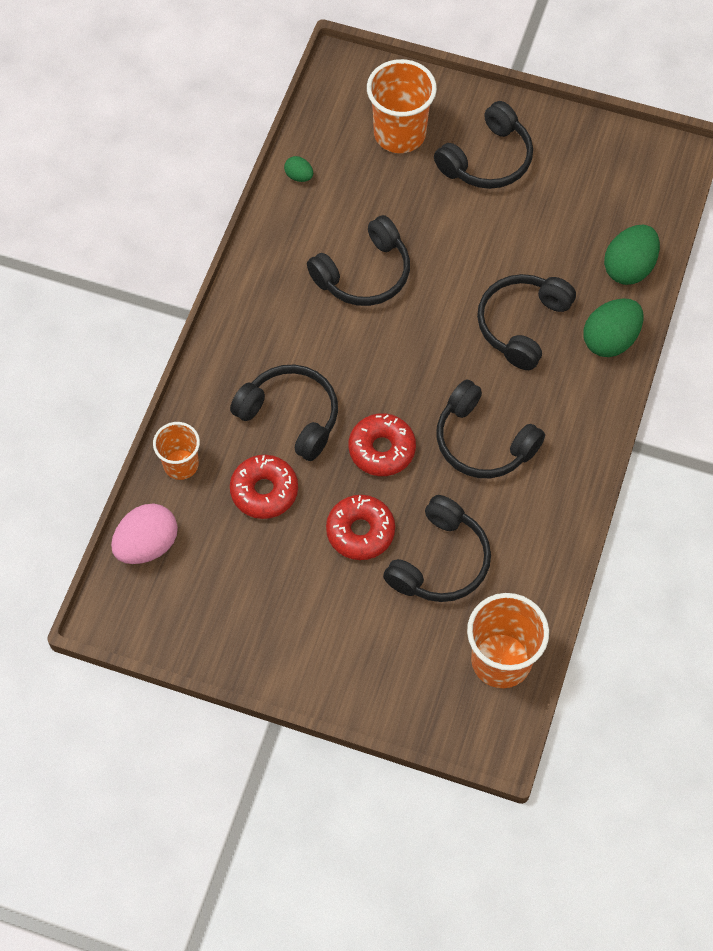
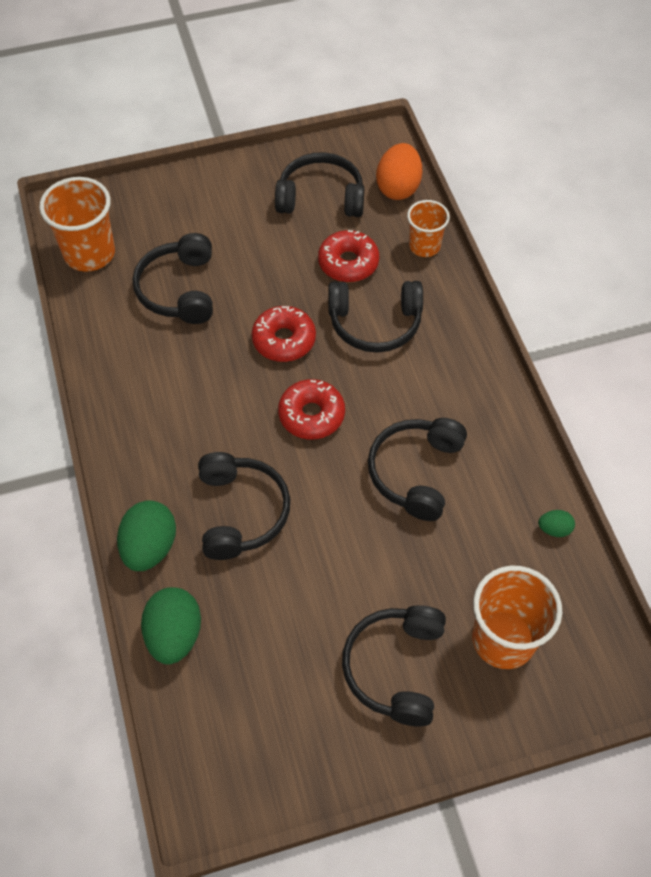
camera: 145 degrees right, 5 degrees down
pink egg [111,503,178,564] -> orange egg [376,143,422,200]
red donut [326,495,395,560] -> red donut moved to [278,379,345,439]
black headphones [437,380,545,478] -> black headphones moved to [275,152,364,217]

